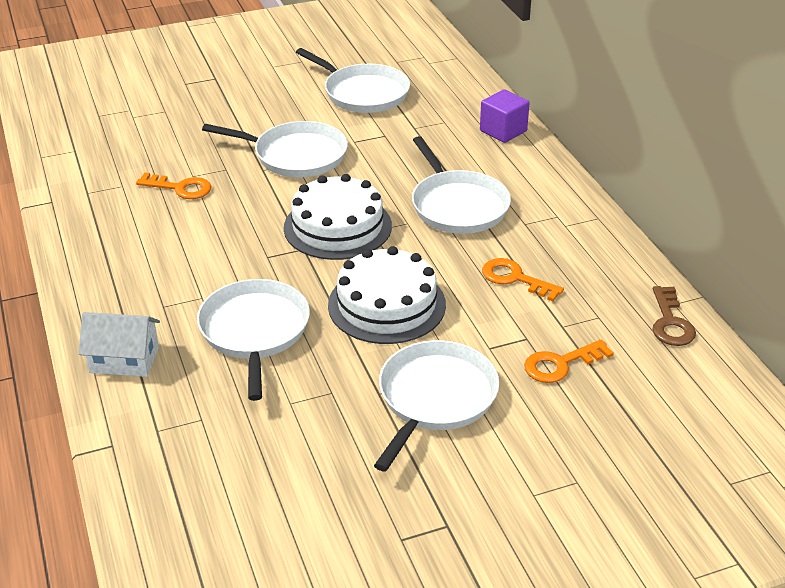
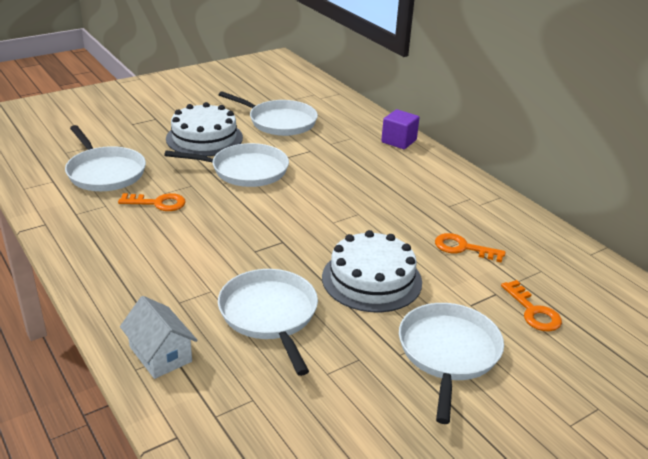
camera: 15 degrees left, 5 degrees down
white house [78,312,160,377] -> white house turned 60 degrees clockwise [120,296,198,379]
white cake [284,174,392,260] -> white cake moved to [166,102,243,156]
white pan [412,136,511,234] -> white pan moved to [65,125,146,191]
orange key [524,339,614,383] -> orange key turned 75 degrees counterclockwise [501,280,562,332]
brown key [652,286,696,346] -> none

